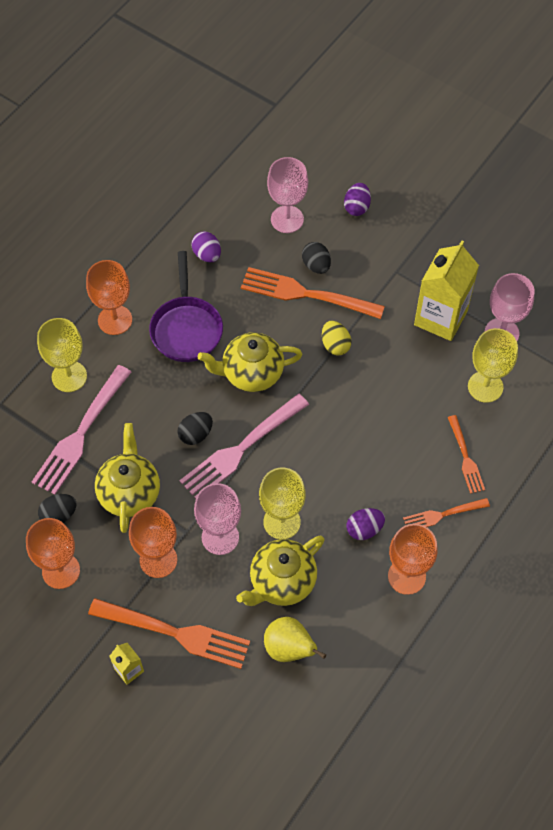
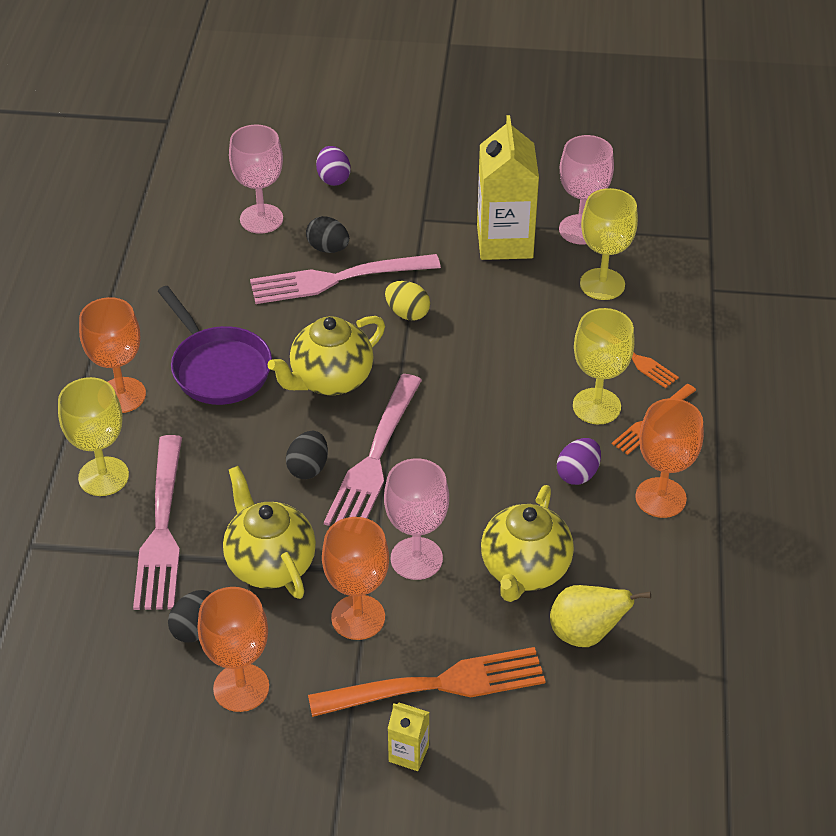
camera: 30 degrees left, 15 degrees down
purple egg [192,231,221,262] -> none
orange fork [241,267,385,319] -> pink fork [250,254,441,304]
yellow goblet [259,468,306,539] -> yellow goblet moved to [573,308,635,424]

